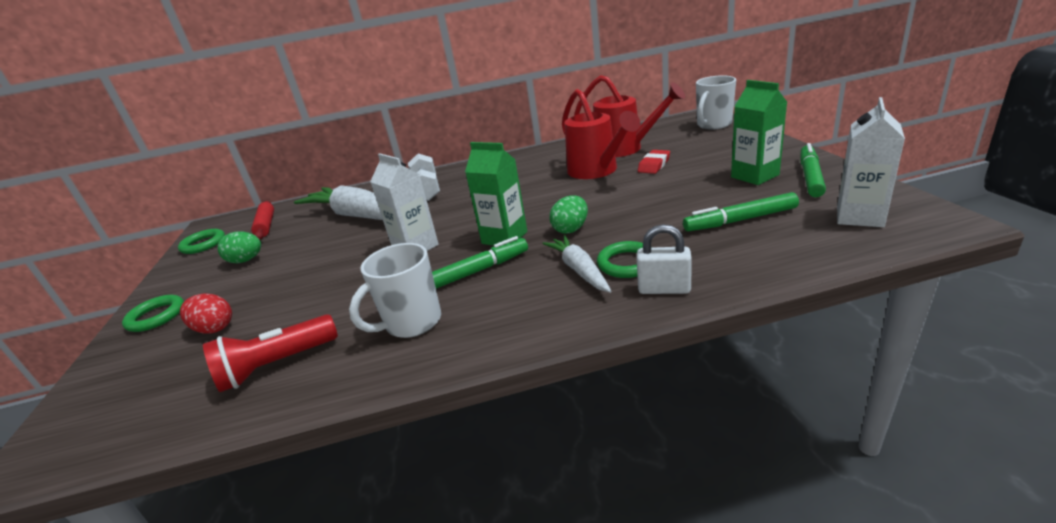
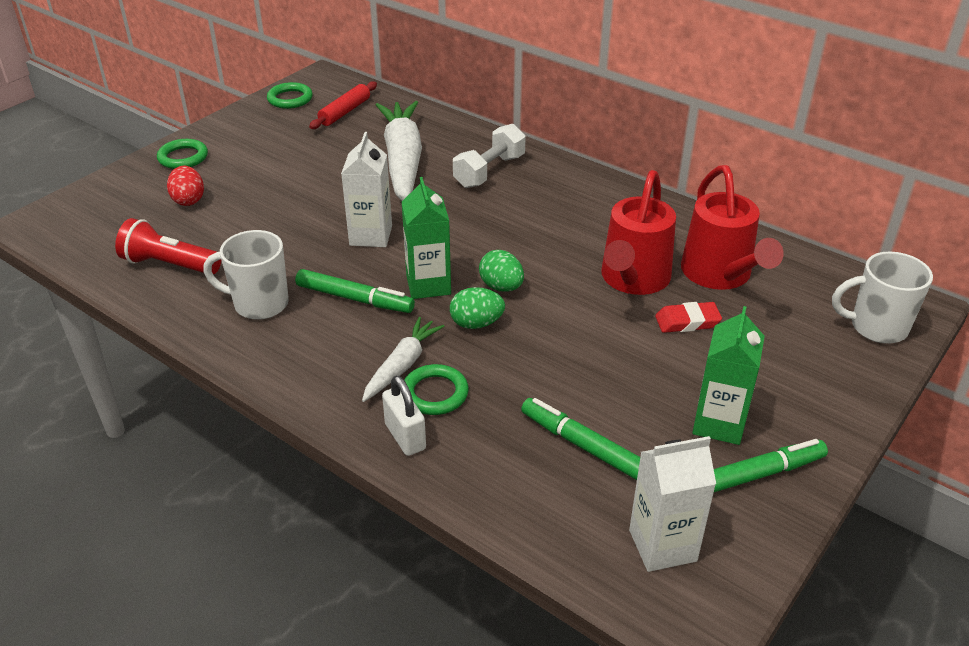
camera: 45 degrees right, 10 degrees up
green egg [218,231,261,263] -> green egg moved to [479,250,524,292]

